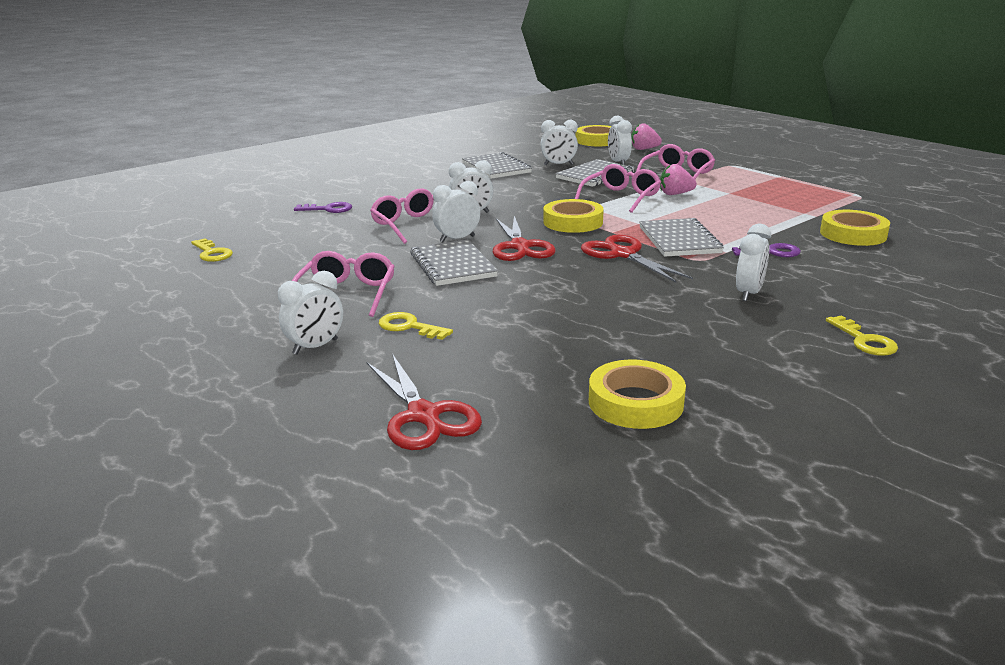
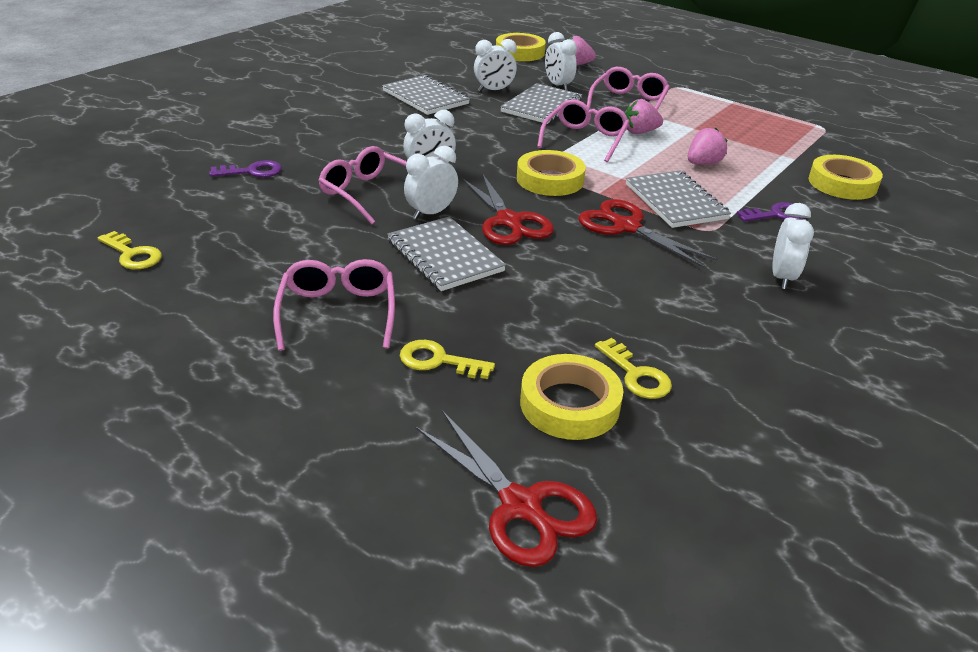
camera: 15 degrees left, 10 degrees up
white clock [278,271,343,355] -> none
yellow tape [589,360,686,429] -> yellow tape moved to [520,354,623,440]
yellow key [826,315,898,356] -> yellow key moved to [595,338,672,399]
none -> pink strawberry [688,128,727,164]

